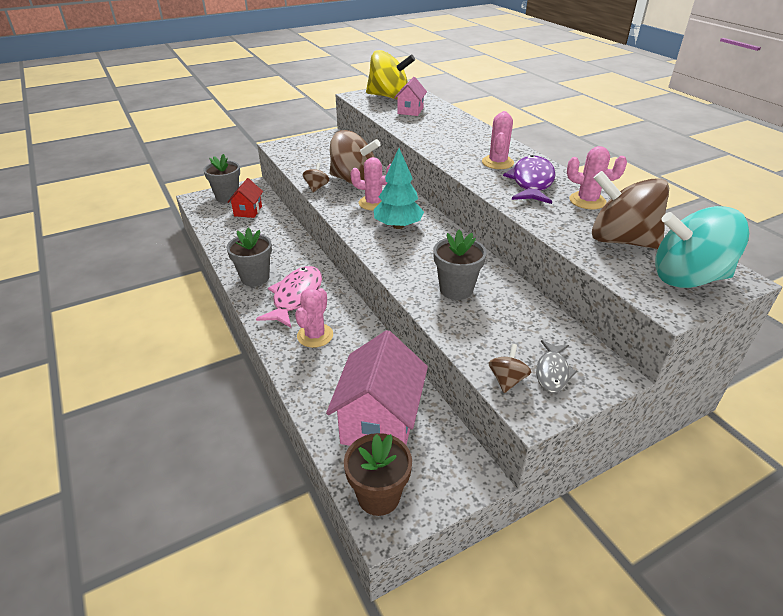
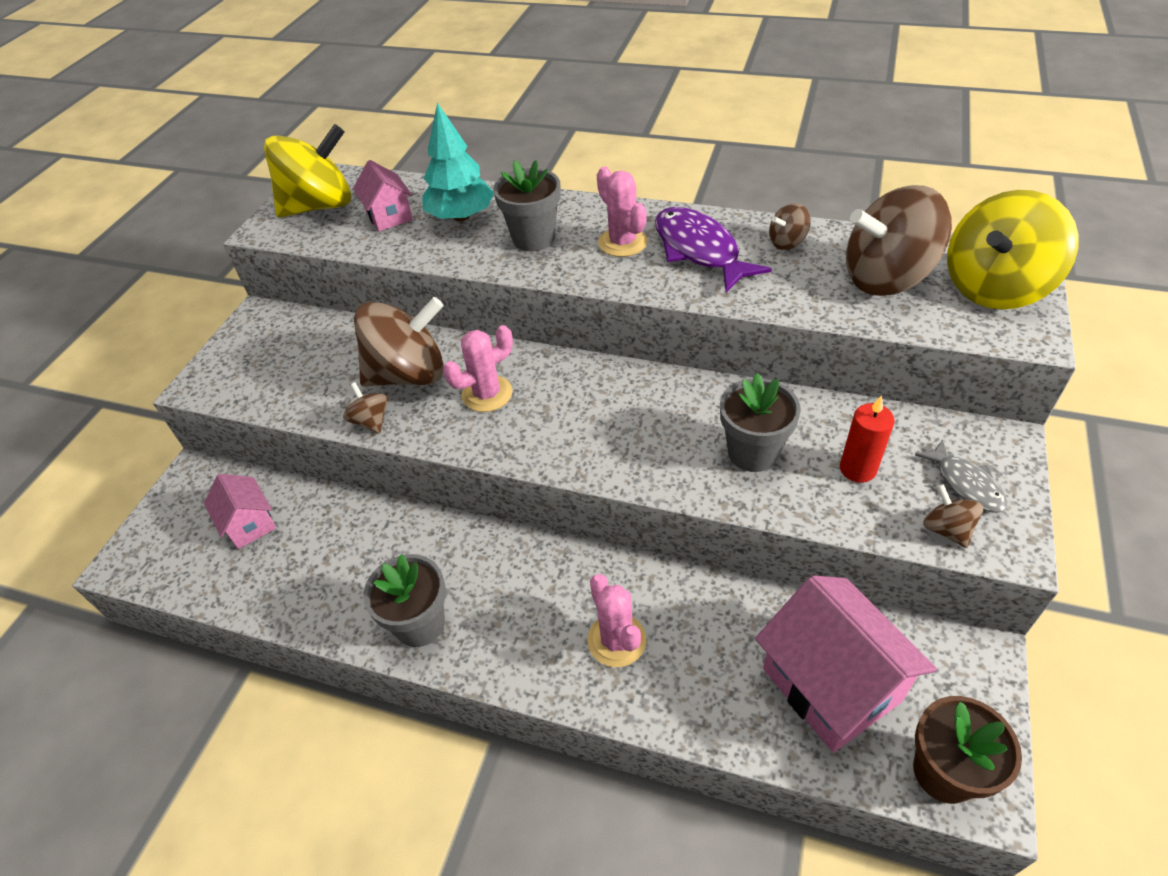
camera: 40 degrees left, 10 degrees up
grey flower pot [203,154,240,203] -> grey flower pot moved to [493,160,561,251]
red house [228,178,263,218] -> pink house [204,474,276,549]
pink fish [256,266,322,328] -> none
turquoise tree [374,148,424,229] -> turquoise tree moved to [422,103,494,222]
pink cactus [567,146,627,209] -> brown spinning top [769,203,811,250]
turquoise spinning top [655,206,749,288] -> yellow spinning top [947,190,1079,309]
none -> red candle [840,395,895,483]

